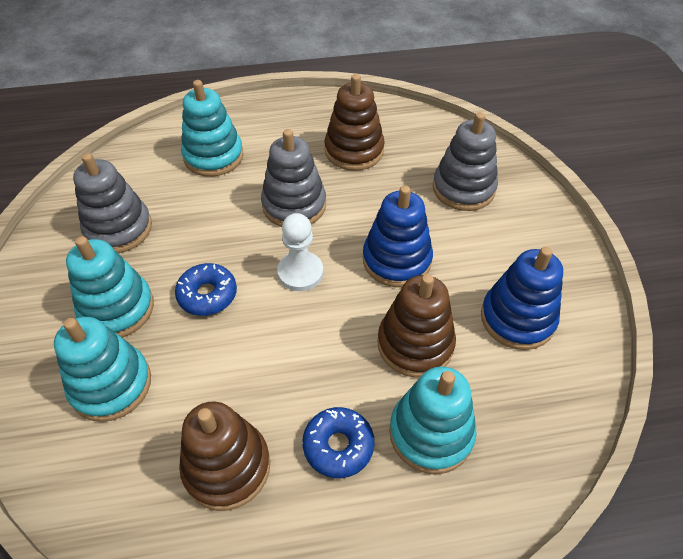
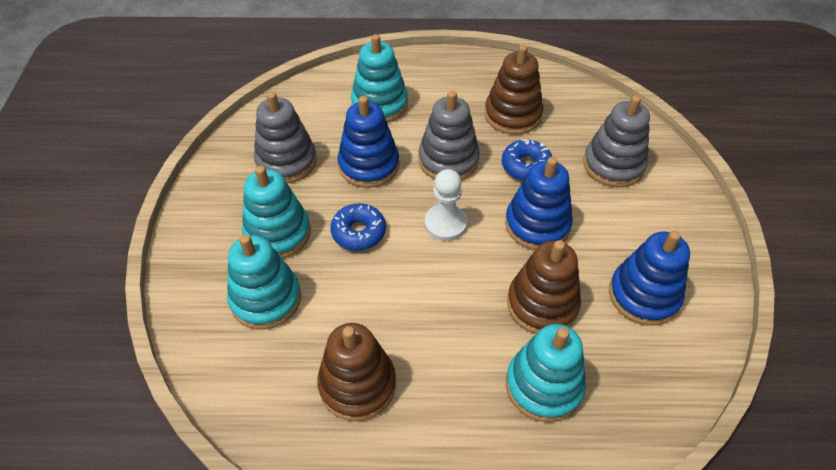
camera: 10 degrees right, 0 degrees up
blue donut [302,407,374,478] -> blue donut moved to [502,139,552,181]
none -> blue stacking toy [337,96,399,188]

